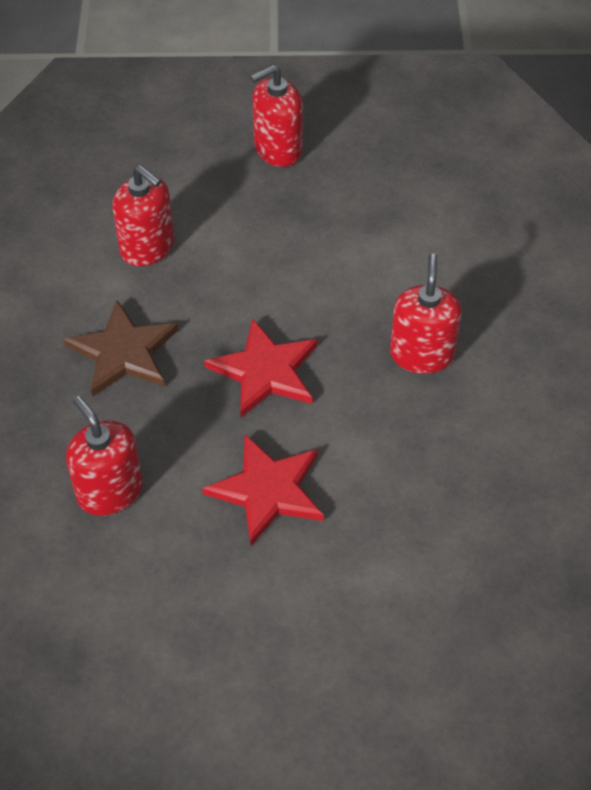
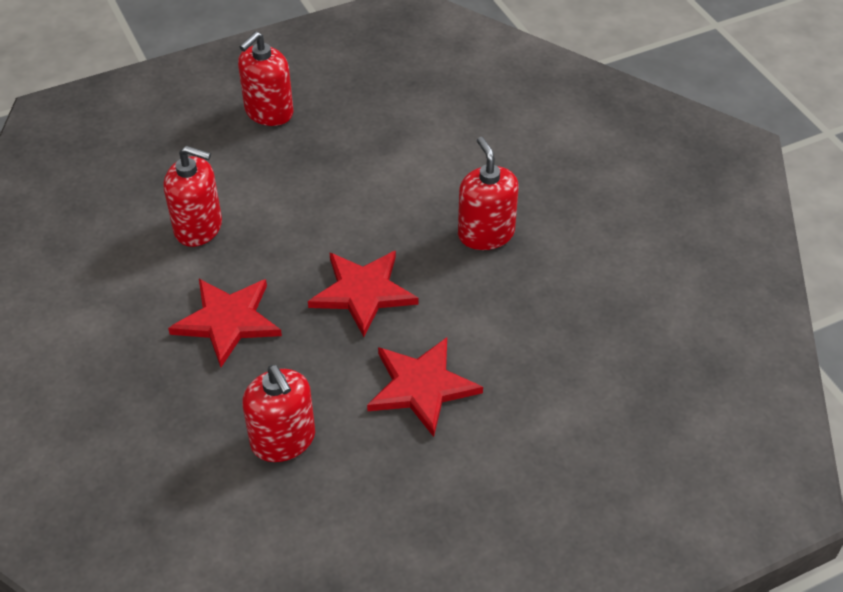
camera: 25 degrees left, 5 degrees down
brown star [63,300,179,397] -> red star [168,279,282,367]
red soap dispenser [66,396,143,516] -> red soap dispenser turned 150 degrees counterclockwise [242,365,315,462]

